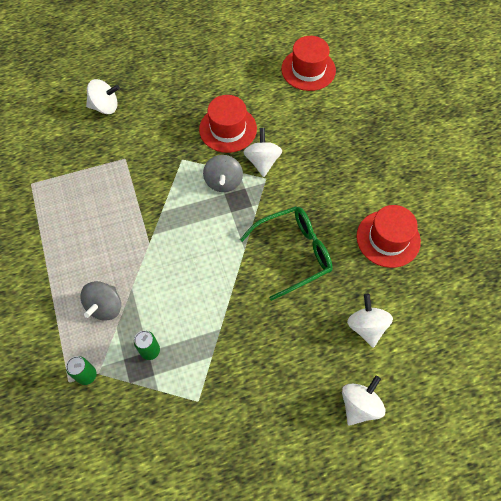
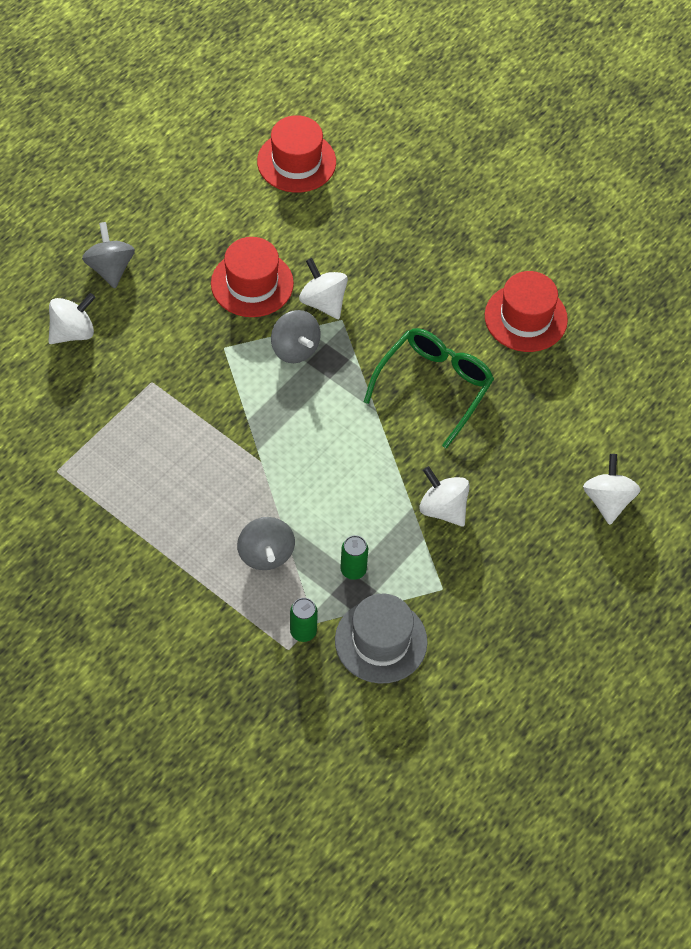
camera: 35 degrees left, 5 degrees down
white spinning top [347,294,393,348] -> white spinning top moved to [419,466,470,527]
none -> grey spinning top [82,222,135,288]
none -> grey hat [335,594,428,683]

